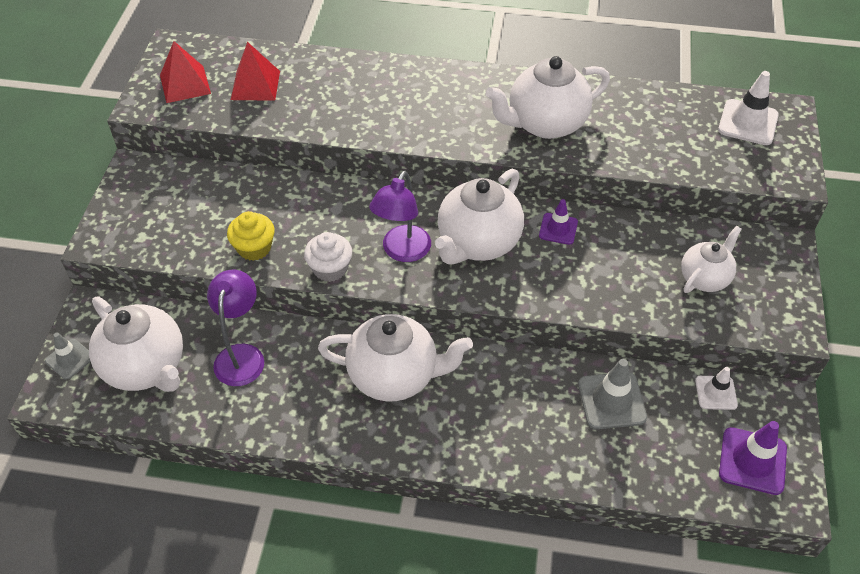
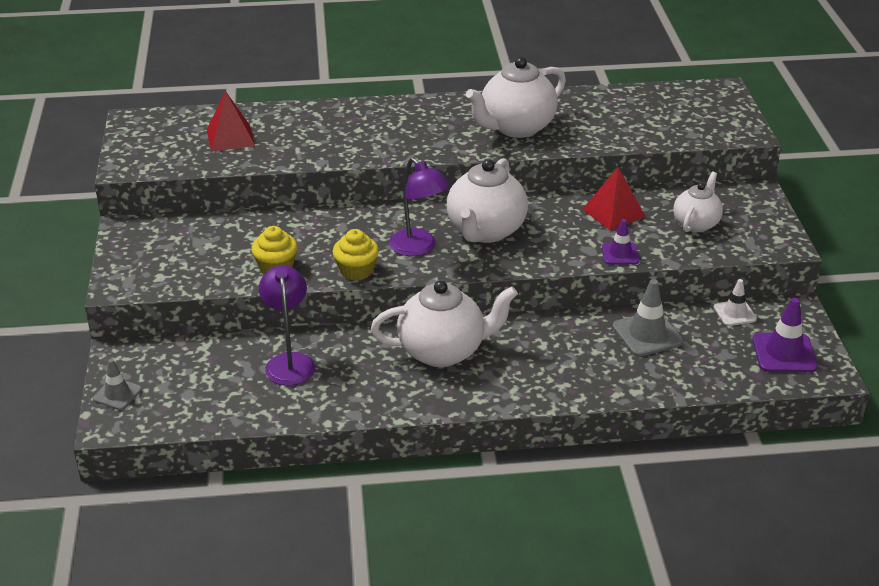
camera: 15 degrees left, 15 degrees down
white teapot [89,297,183,392] -> none
red pyramid [160,41,211,103] -> red pyramid moved to [582,167,646,231]
white cupcake [304,232,352,282] -> yellow cupcake [333,229,379,280]
purple lamp [369,171,431,262] -> purple lamp turned 45 degrees counterclockwise [389,157,450,256]
purple traffic cone [539,199,578,245] -> purple traffic cone moved to [602,219,639,264]
white traffic cone [718,71,779,145] -> none

